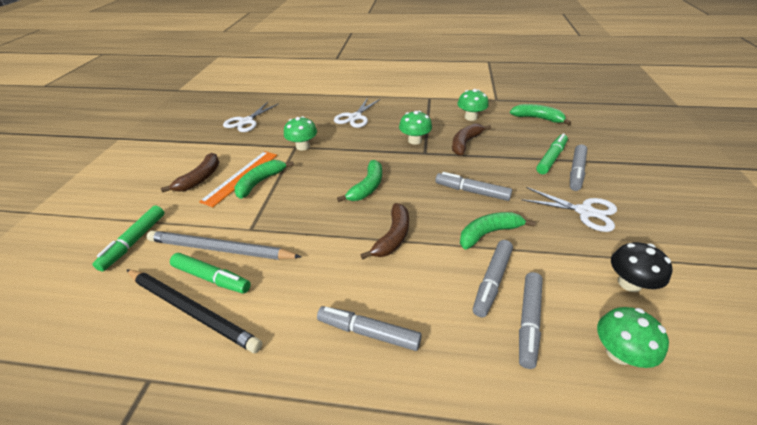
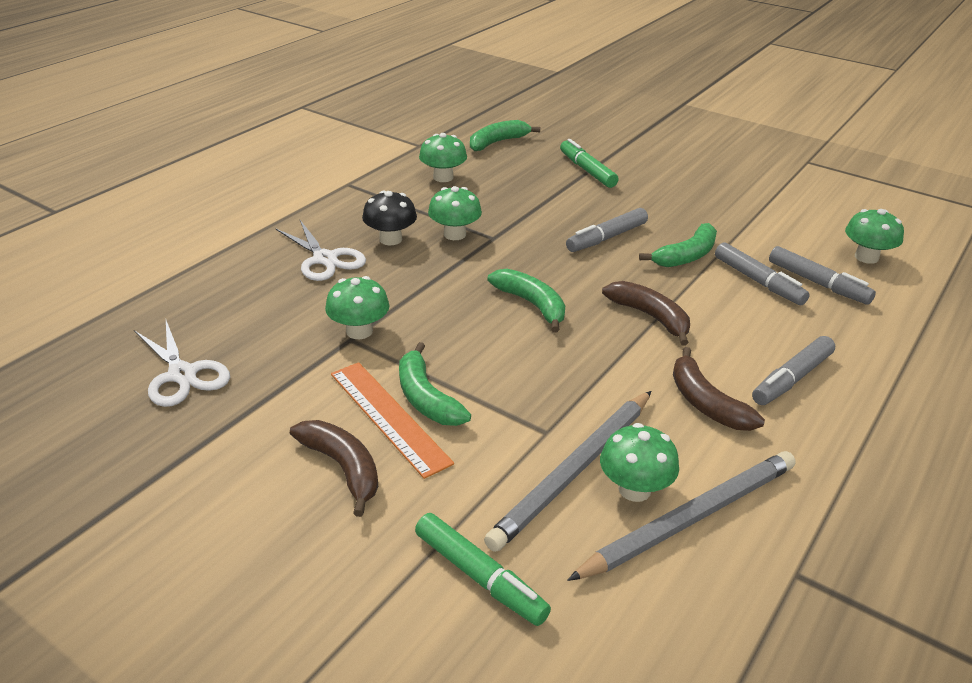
camera: 65 degrees left, 5 degrees down
black pencil [126,269,262,353] -> grey pencil [567,451,796,581]
green marker [170,253,251,294] -> green mushroom [600,423,679,502]
brown banana [452,124,491,156] -> brown banana moved to [673,347,765,431]
green banana [460,212,535,249] -> green banana turned 135 degrees counterclockwise [639,223,717,267]
white scissors [521,187,617,232] -> none
grey marker [570,144,587,191] -> none
black mushroom [611,242,673,292] -> black mushroom moved to [362,191,417,245]

